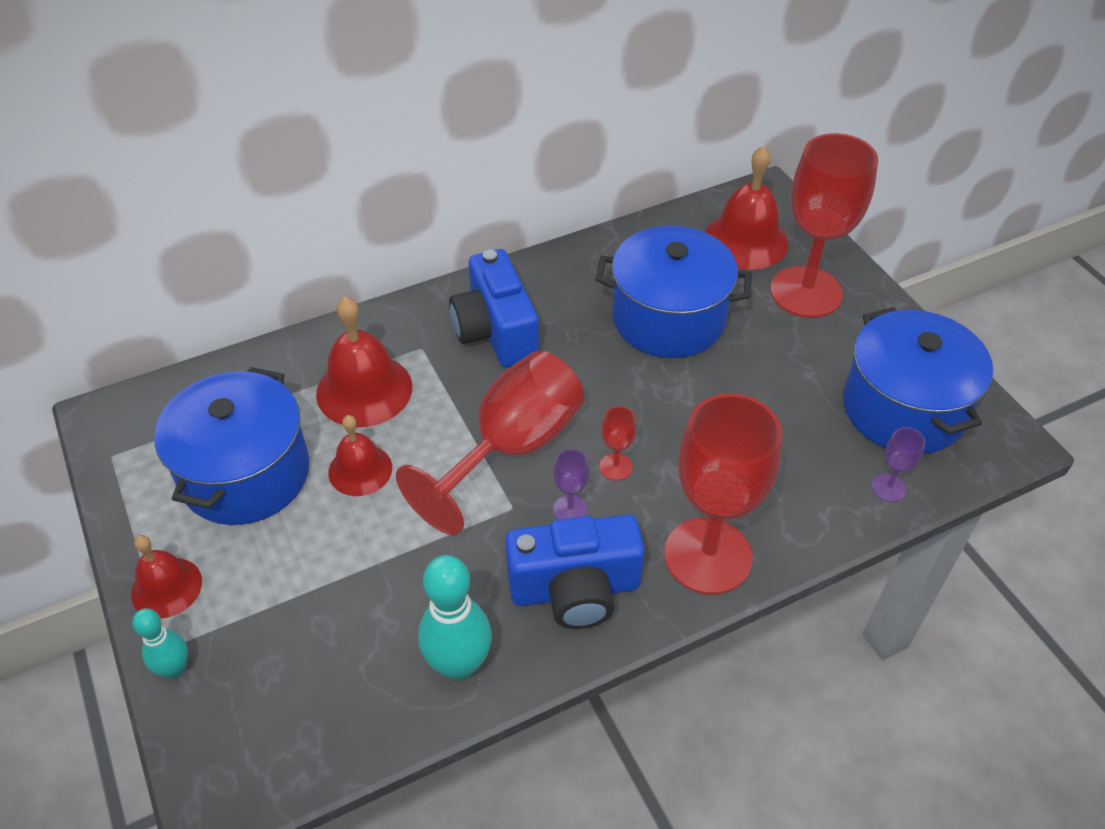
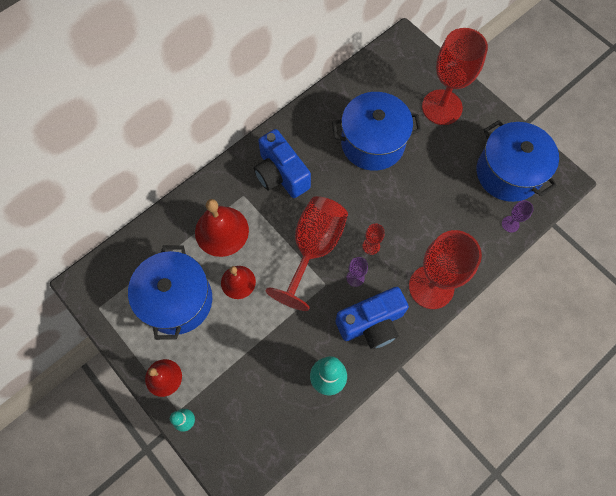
camera: 15 degrees left, 20 degrees up
red bell [705,146,789,270] -> none

